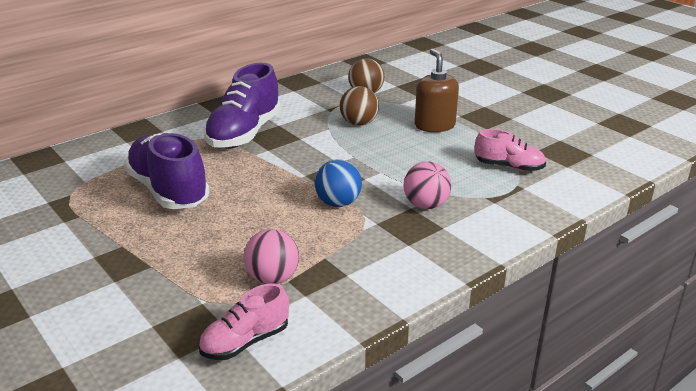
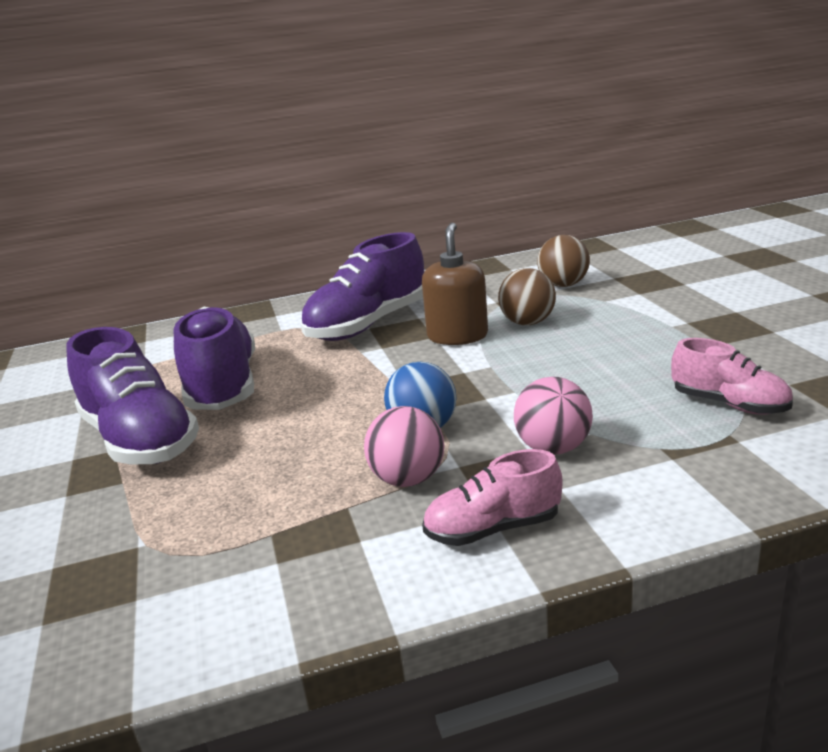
camera: 25 degrees right, 5 degrees down
pink shoe [199,283,289,360] -> pink shoe moved to [422,449,563,546]
pink ball [244,229,299,284] -> pink ball moved to [364,406,444,487]
brown soap dispenser [415,49,459,132] -> brown soap dispenser moved to [422,223,488,345]
none -> purple shoe [66,327,199,464]

